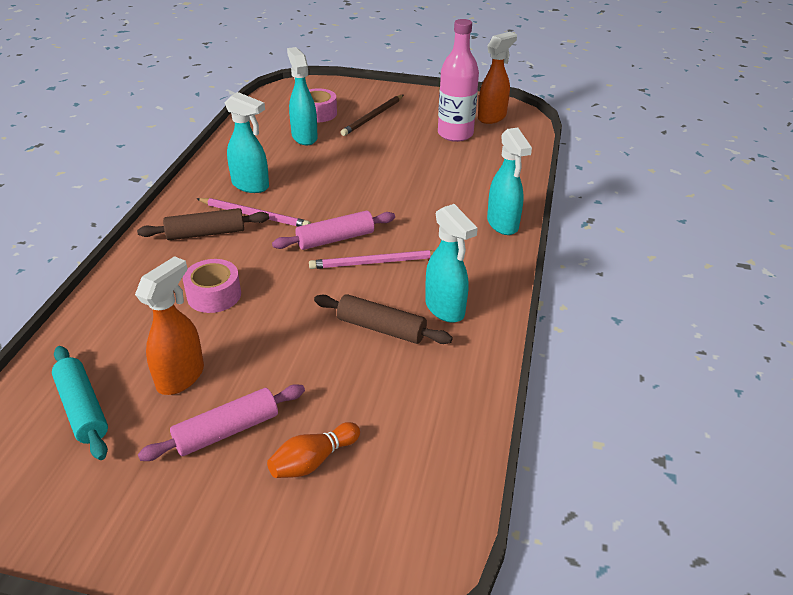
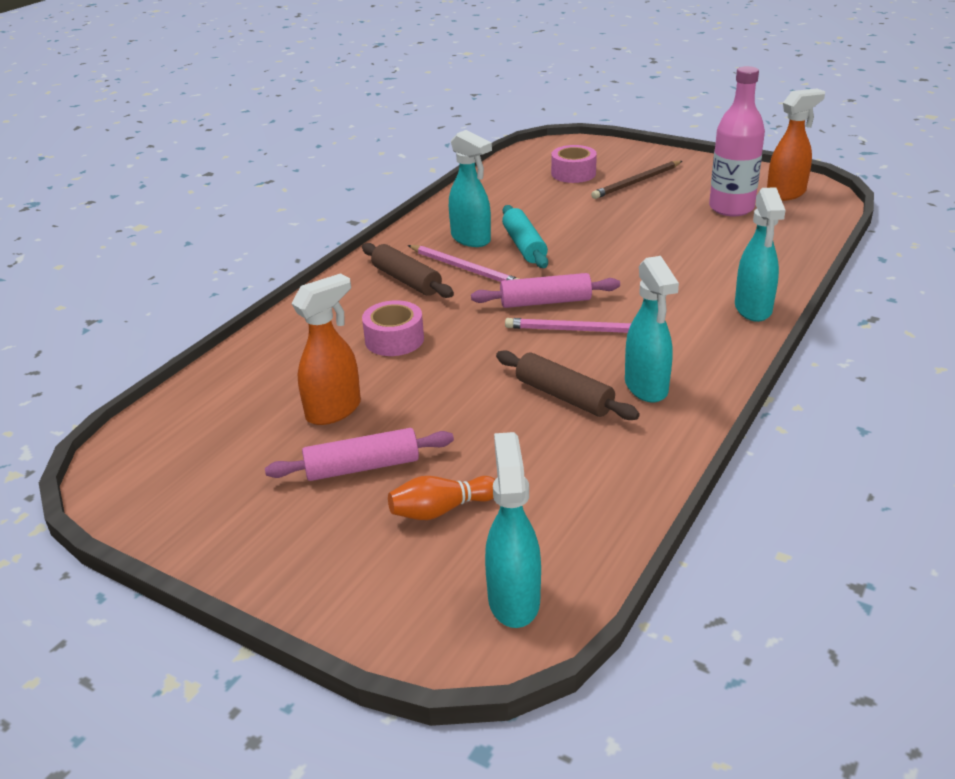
camera: 20 degrees right, 5 degrees down
turquoise rolling pin [52,346,108,460] -> turquoise rolling pin moved to [502,205,548,268]
brown rolling pin [137,208,269,240] -> brown rolling pin turned 45 degrees clockwise [362,243,454,298]
turquoise spray bottle [287,47,318,145] -> turquoise spray bottle moved to [485,432,541,628]

